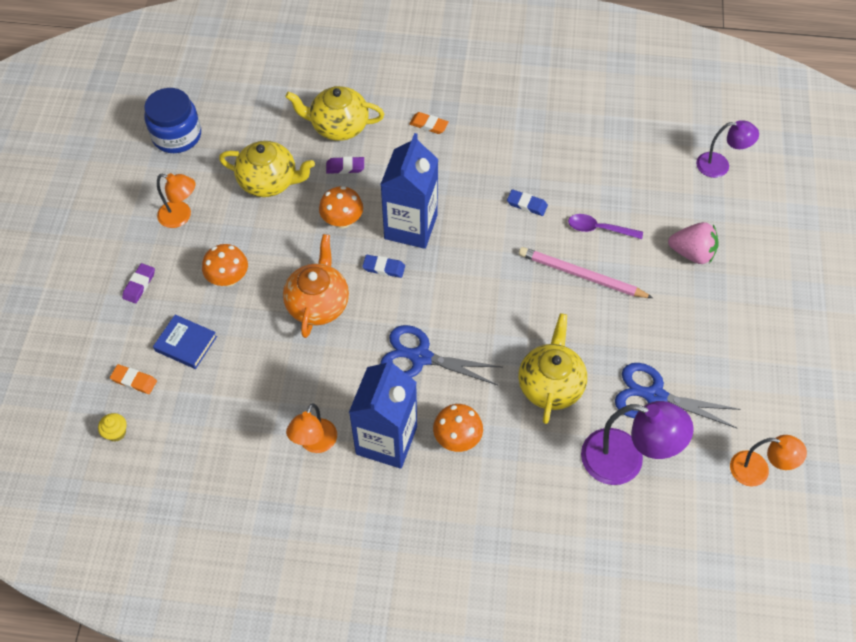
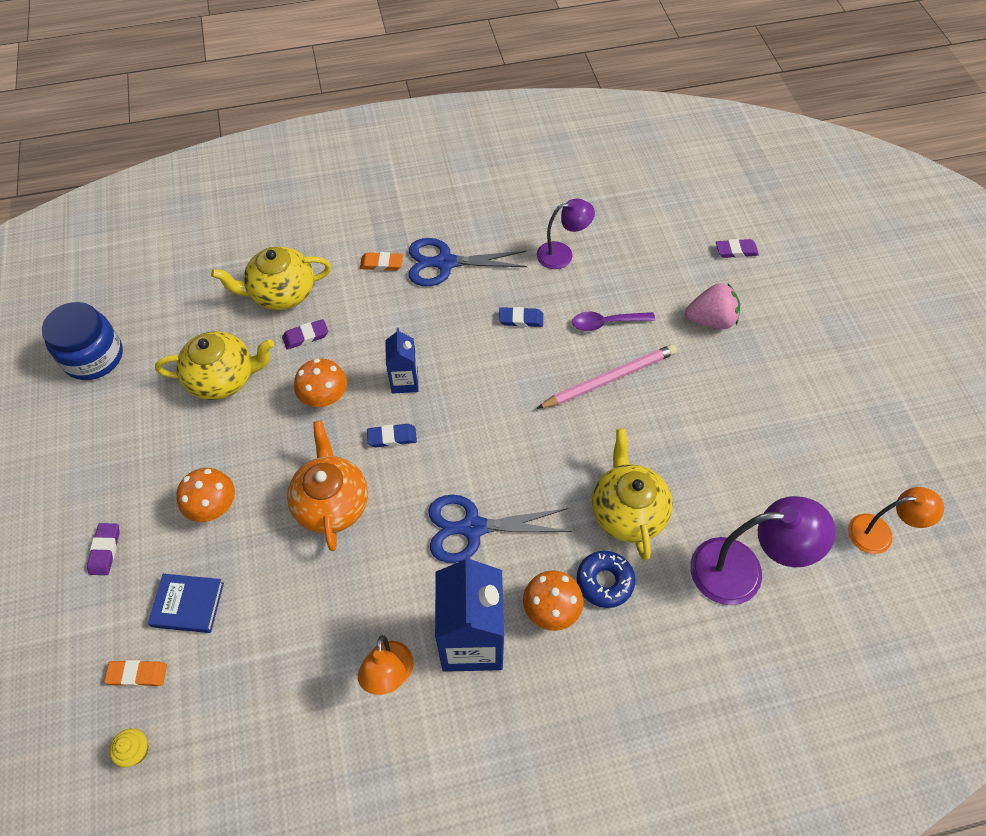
camera: 20 degrees left, 0 degrees up
orange lamp [157,173,195,228] -> none
blue carton [380,133,438,249] -> blue carton [386,328,419,394], size x0.53
pink pencil [519,247,653,298] -> pink pencil turned 150 degrees clockwise [537,344,677,409]
blue scissors [615,363,741,428] -> blue scissors moved to [408,238,527,286]
purple lamp [696,120,759,178] -> purple lamp moved to [537,199,595,269]
none -> blue donut [577,551,635,608]
none -> purple eraser [716,239,759,258]

